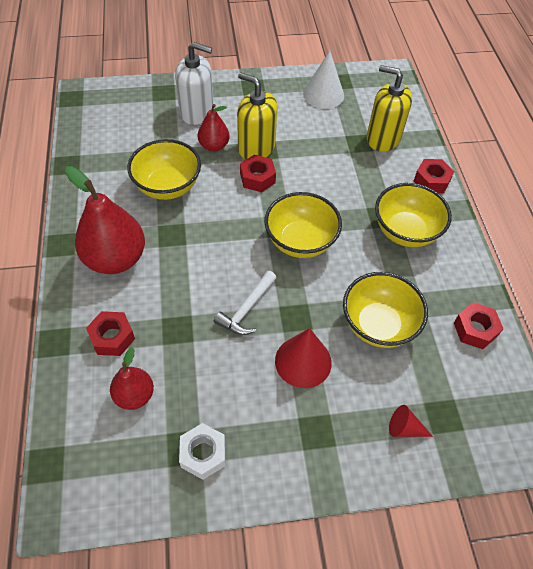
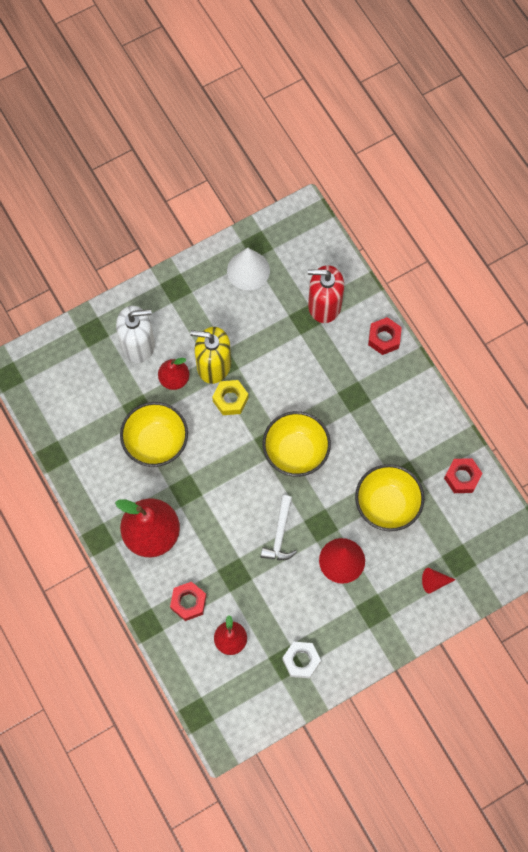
camera: 20 degrees left, 15 degrees up
red nut [240,155,276,192] -> yellow nut [212,380,249,415]
yellow soap dispenser [367,65,412,152] -> red soap dispenser [308,265,344,323]
yellow bowl [375,183,452,247] -> none

